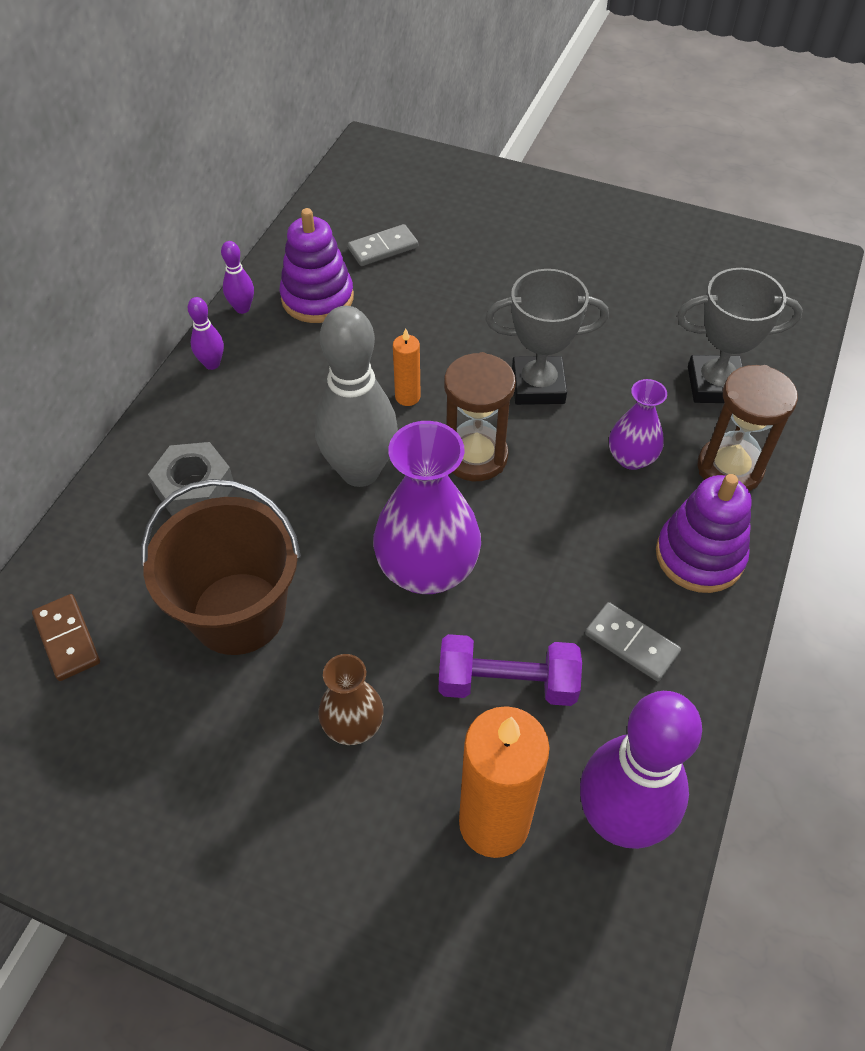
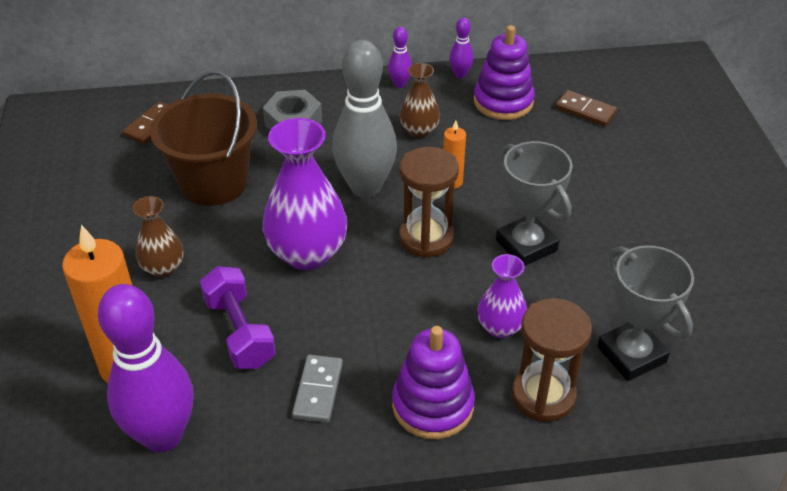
camera: 60 degrees right, 10 degrees down
grey domino [348,224,418,266] -> brown domino [555,90,618,126]
none -> brown vase [400,63,440,138]

